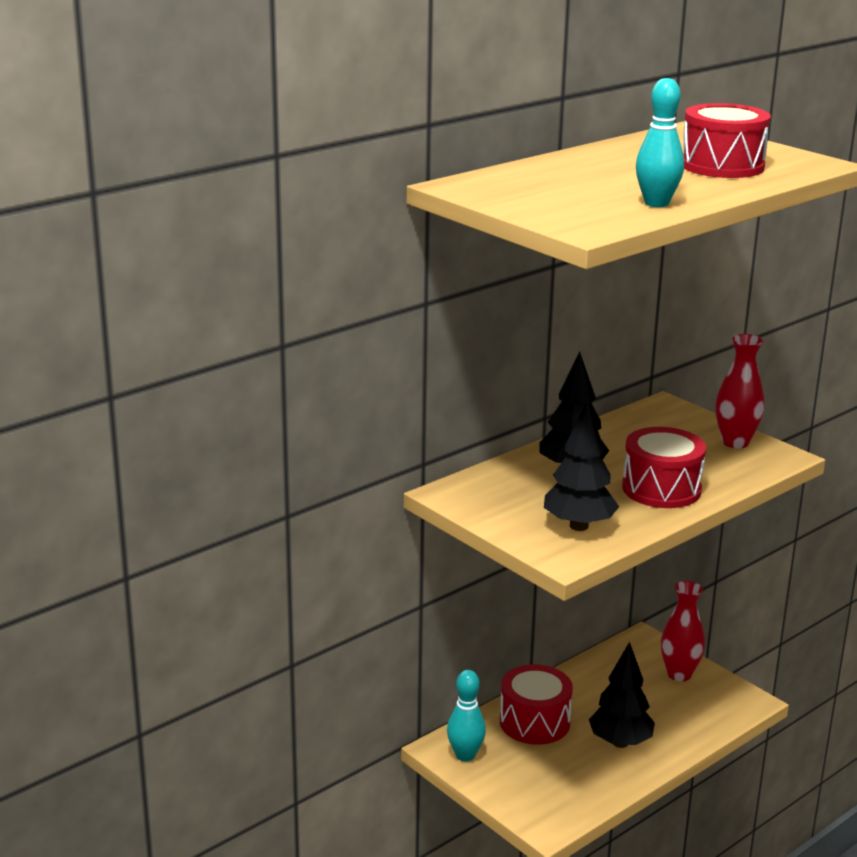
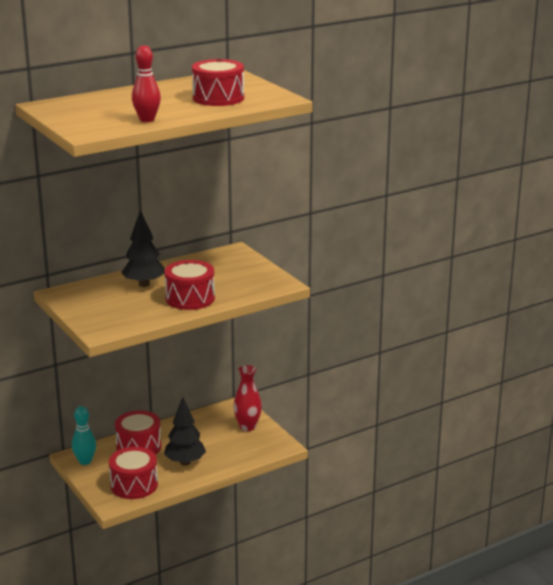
camera: 10 degrees right, 0 degrees up
black tree [544,401,619,531] -> none
turquoise bowling pin [636,78,684,207] -> red bowling pin [132,45,161,122]
red vase [716,334,764,448] -> none
none -> red drum [109,447,158,499]

